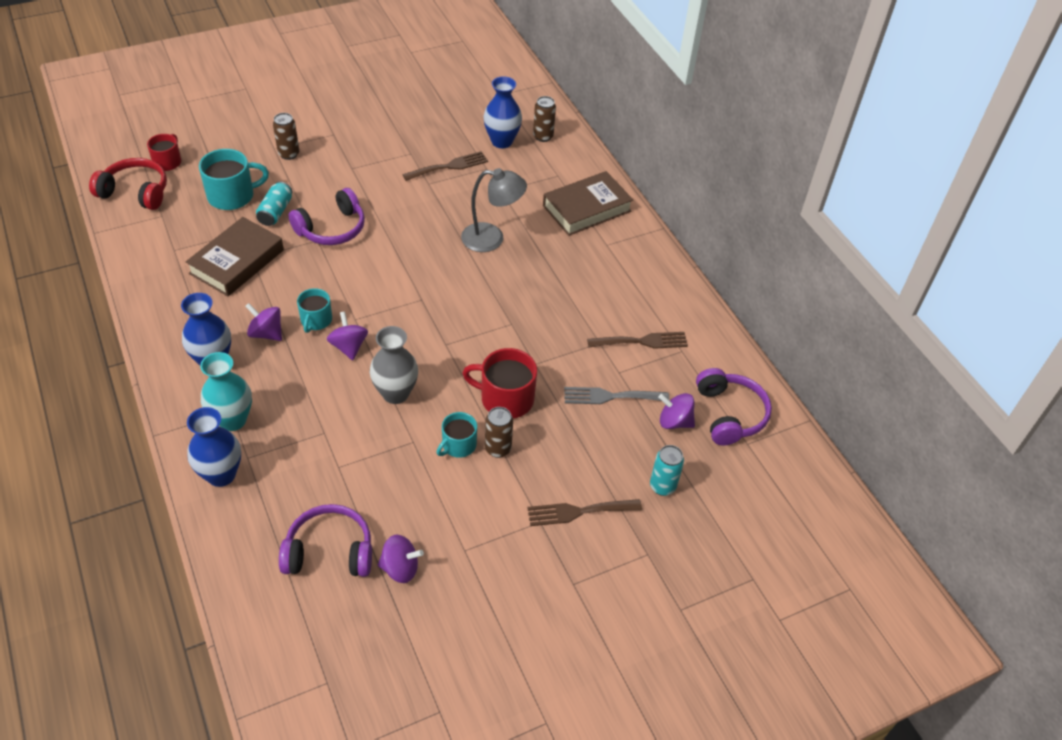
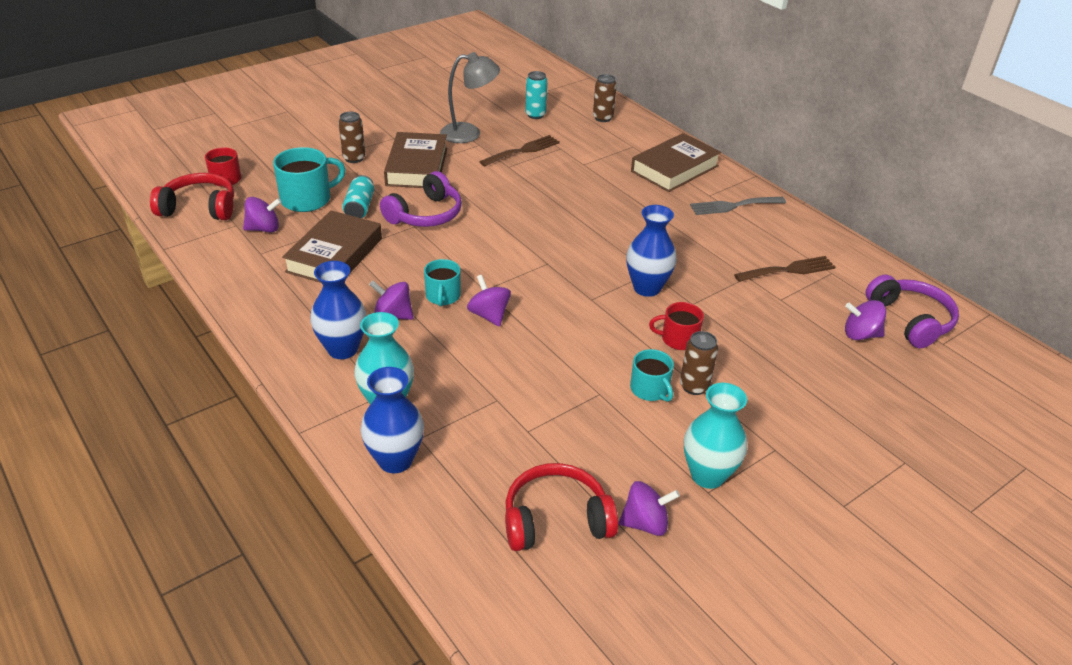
camera: 10 degrees left, 10 degrees down
purple headphones [279,504,372,577] -> red headphones [505,463,618,551]
grey vase [370,326,418,404] -> none
turquoise mug [437,412,477,458] -> turquoise mug turned 60 degrees counterclockwise [630,349,674,402]
grey lamp [461,168,527,252] -> grey lamp moved to [440,52,500,143]
red mug [462,348,537,419] -> red mug [649,302,704,350], size x0.62
blue vase [483,76,522,148] -> blue vase moved to [626,205,677,297]
brown fork [528,499,642,526] -> none
grey fork [564,387,669,404] -> grey fork moved to [690,197,786,215]
turquoise can [650,445,684,496] -> turquoise can moved to [525,71,548,119]
none -> purple spinning top [243,197,281,232]
none -> brown book [384,132,447,188]
none -> turquoise vase [684,383,747,489]

